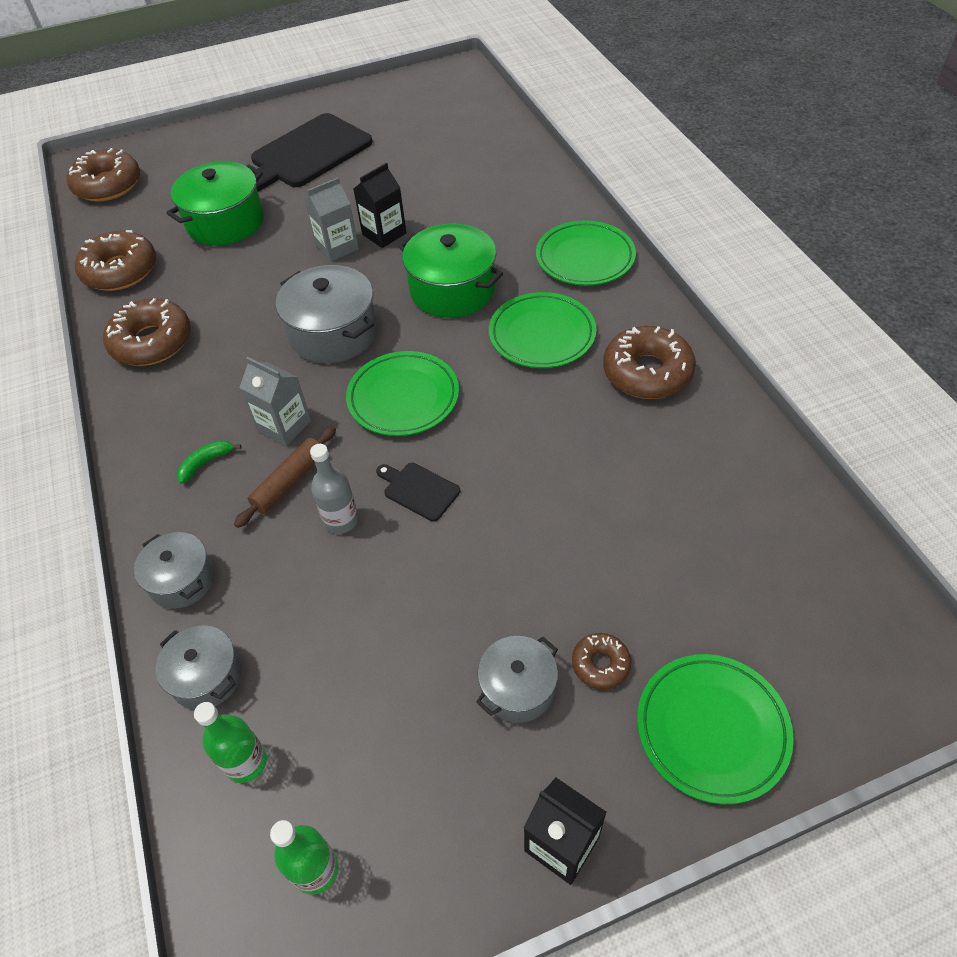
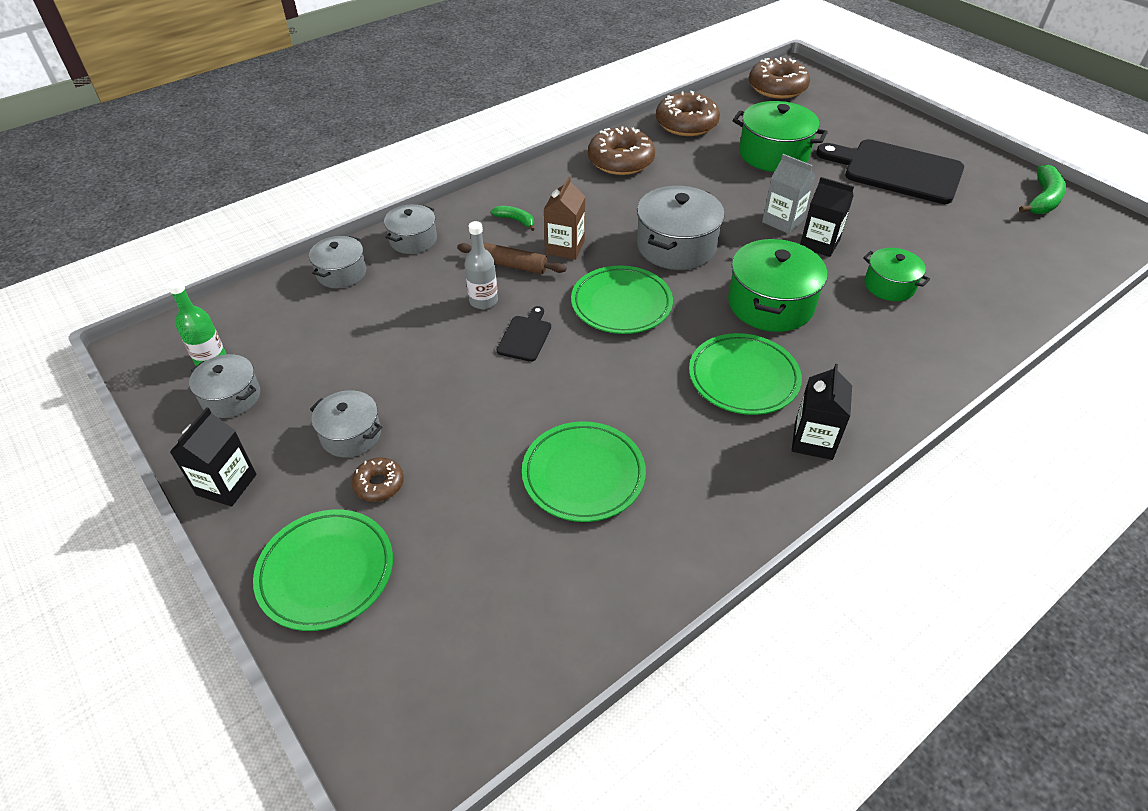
camera: 70 degrees right, 5 degrees down
green bottle [194,702,267,783] -> none
grey carton [239,357,311,446] -> brown carton [543,177,585,260]
green plate [536,220,636,286] -> green plate moved to [522,421,646,522]
brown donut [603,326,696,399] -> none
none -> grey pot [189,354,260,418]
none -> black carton [792,364,852,460]
none -> green pot [863,248,930,301]
none -> green banana [1019,165,1066,214]

